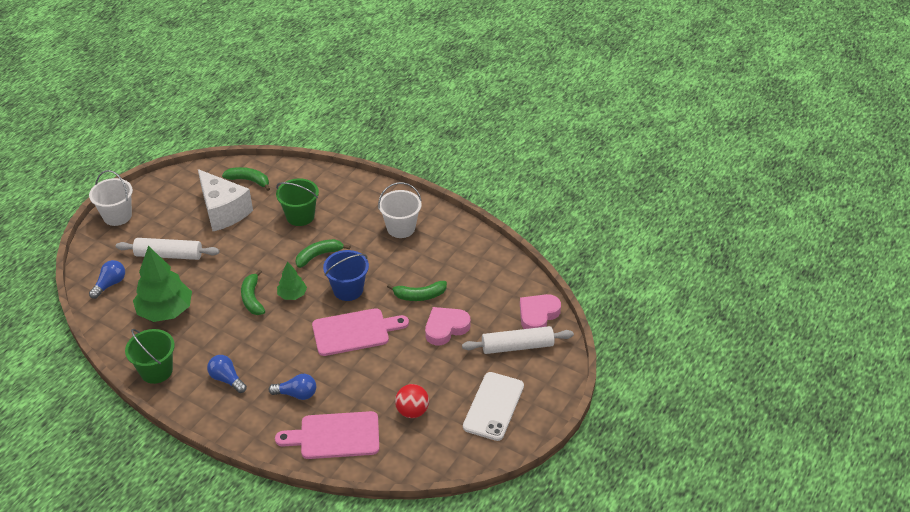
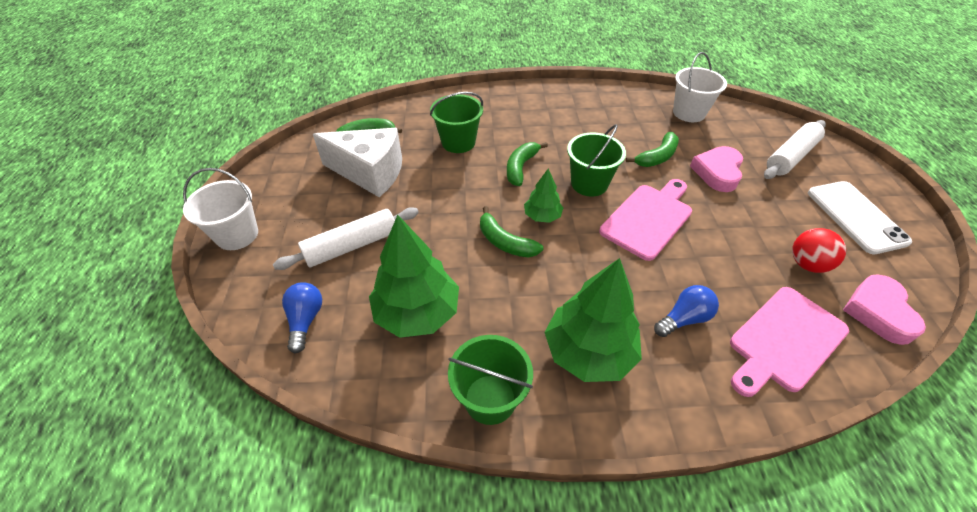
camera: 35 degrees left, 5 degrees up
blue light bulb [207,355,247,393] -> green tree [544,258,642,382]
blue bucket [323,250,369,301] -> green bucket [567,124,626,197]
white bucket [378,182,422,238] -> white bucket moved to [673,52,727,122]
pink heart [520,294,561,329] -> pink heart moved to [843,274,926,345]

